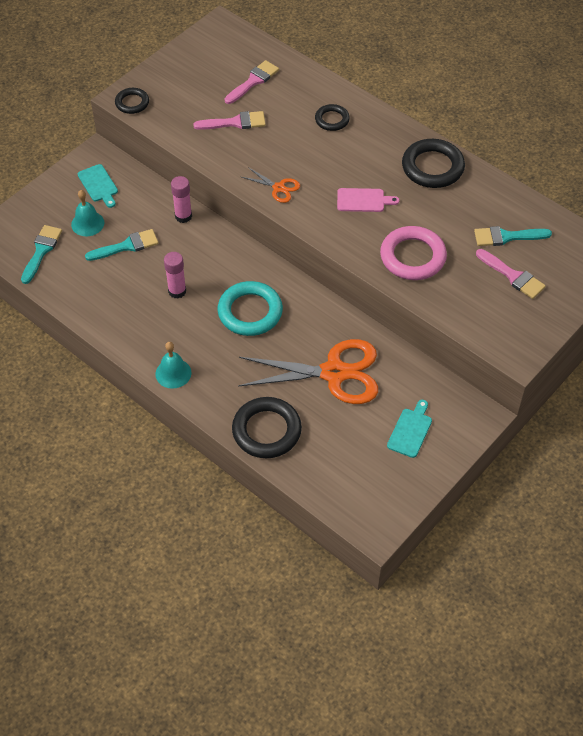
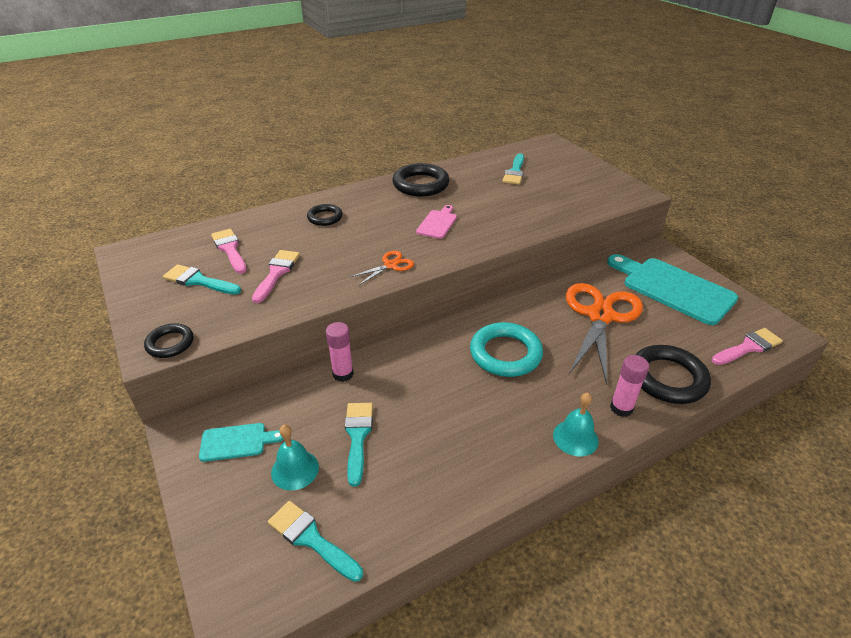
camera: 70 degrees left, 15 degrees down
pink glue stick [164,252,186,299] -> pink glue stick moved to [610,355,649,417]
pink ring [380,226,447,280] -> none
turquoise cutting board [387,400,432,458] -> turquoise cutting board [607,254,738,325], size x2.08
pink brush [476,249,546,299] -> pink brush moved to [711,328,783,365]
none -> turquoise brush [163,264,241,295]

